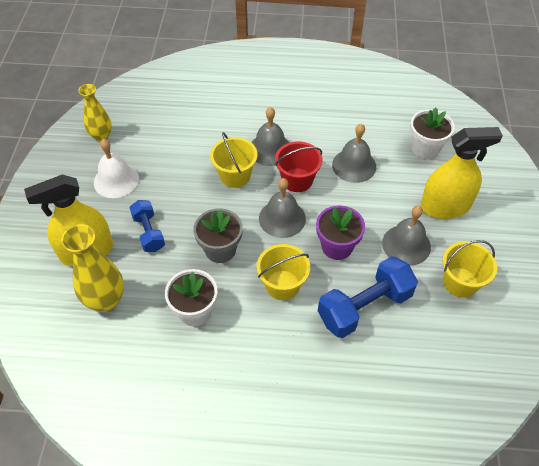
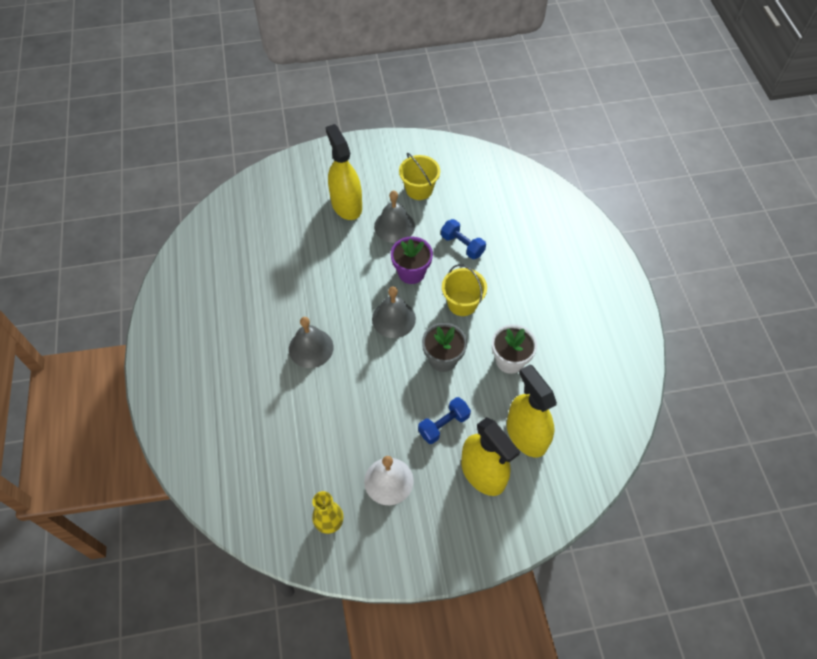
camera: 105 degrees left, 5 degrees up
yellow vase [61,224,124,312] -> yellow spray bottle [507,364,557,457]
yellow bucket [210,132,257,188] -> none
red bucket [275,141,323,192] -> none
blue dumbbell [318,256,418,338] -> blue dumbbell [441,219,486,259], size x0.60
grey bell [332,124,376,183] -> none
white flower pot [410,107,455,159] -> none

